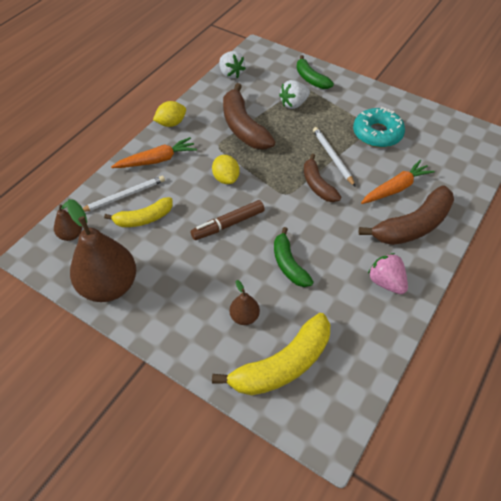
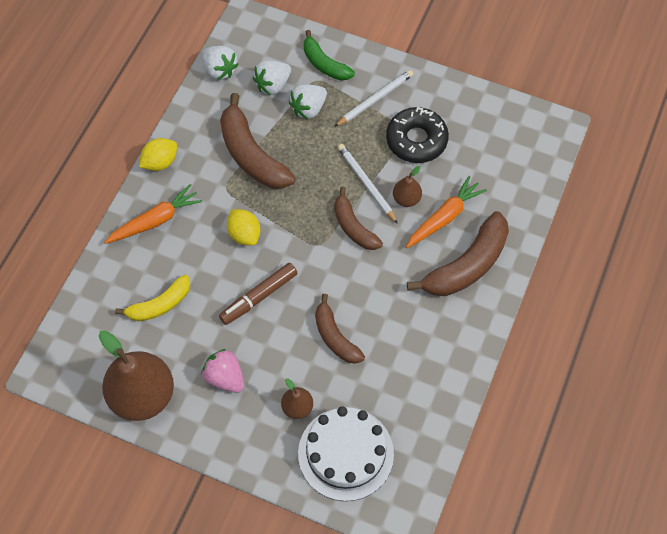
camera: 10 degrees left, 10 degrees up
brown pear [54,201,82,241] -> brown pear moved to [393,166,422,207]
white pencil [83,176,165,212] -> white pencil moved to [334,70,413,127]
yellow banana [212,313,330,395] -> white cake [298,406,394,501]
green banana [274,227,314,287] -> brown banana [315,294,365,364]
turquoise donut [353,107,405,148] -> black donut [386,107,449,163]
pink strawberry [368,253,408,294] -> pink strawberry moved to [201,349,244,393]
none -> white strawberry [253,61,291,95]

